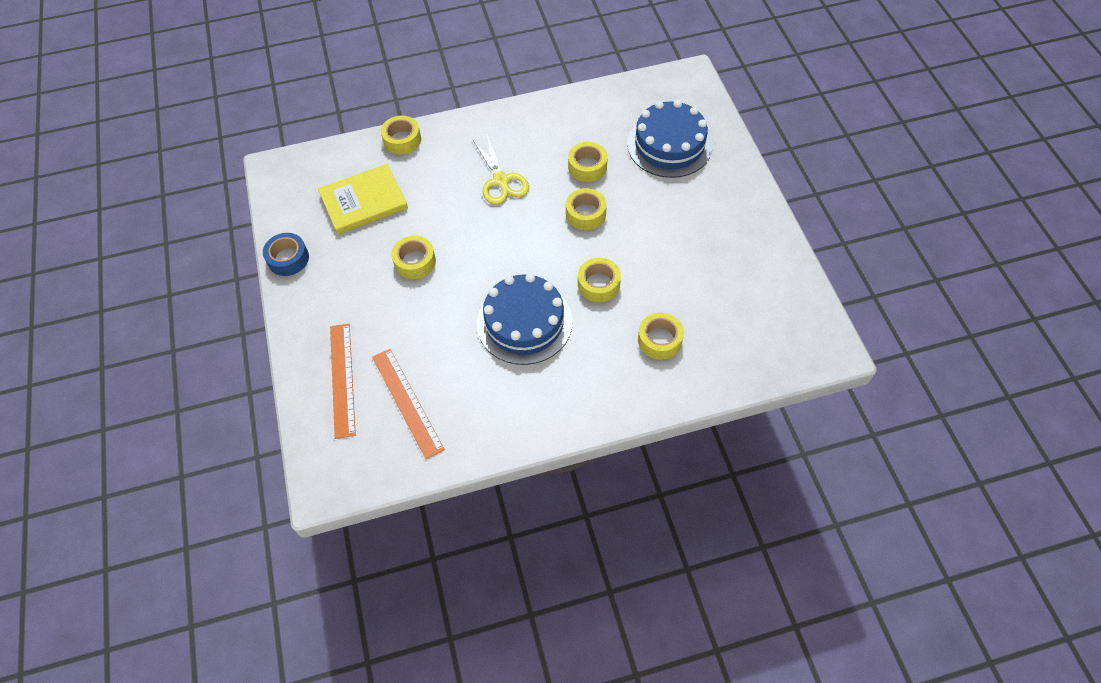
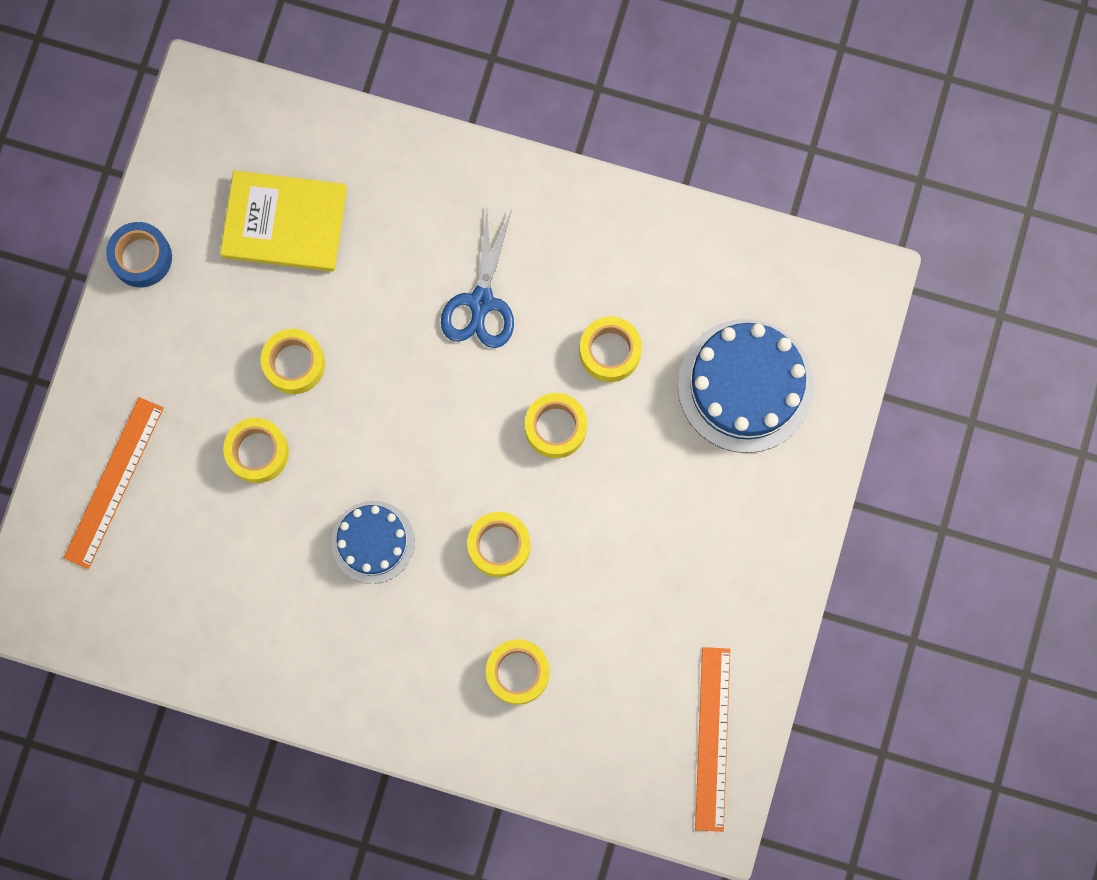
camera: 30 degrees right, 20 degrees up
orange ruler [372,349,445,459] -> orange ruler moved to [695,647,730,832]
yellow tape [381,116,421,155] -> yellow tape moved to [223,418,289,483]
yellow scissors [472,135,529,205] -> blue scissors [441,209,514,348]
blue cake [477,273,573,365] -> blue cake [331,501,415,584], size x0.60

